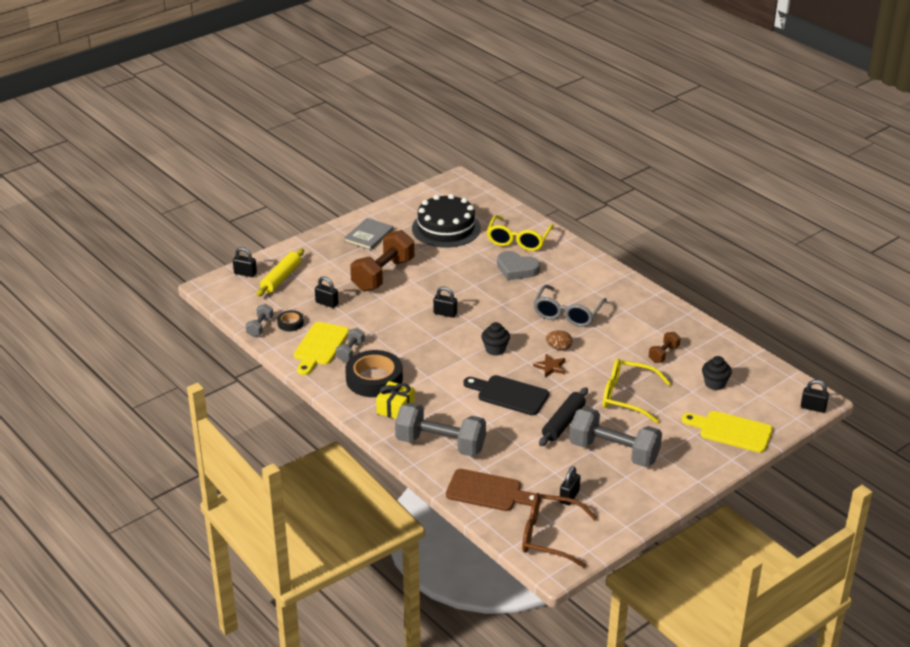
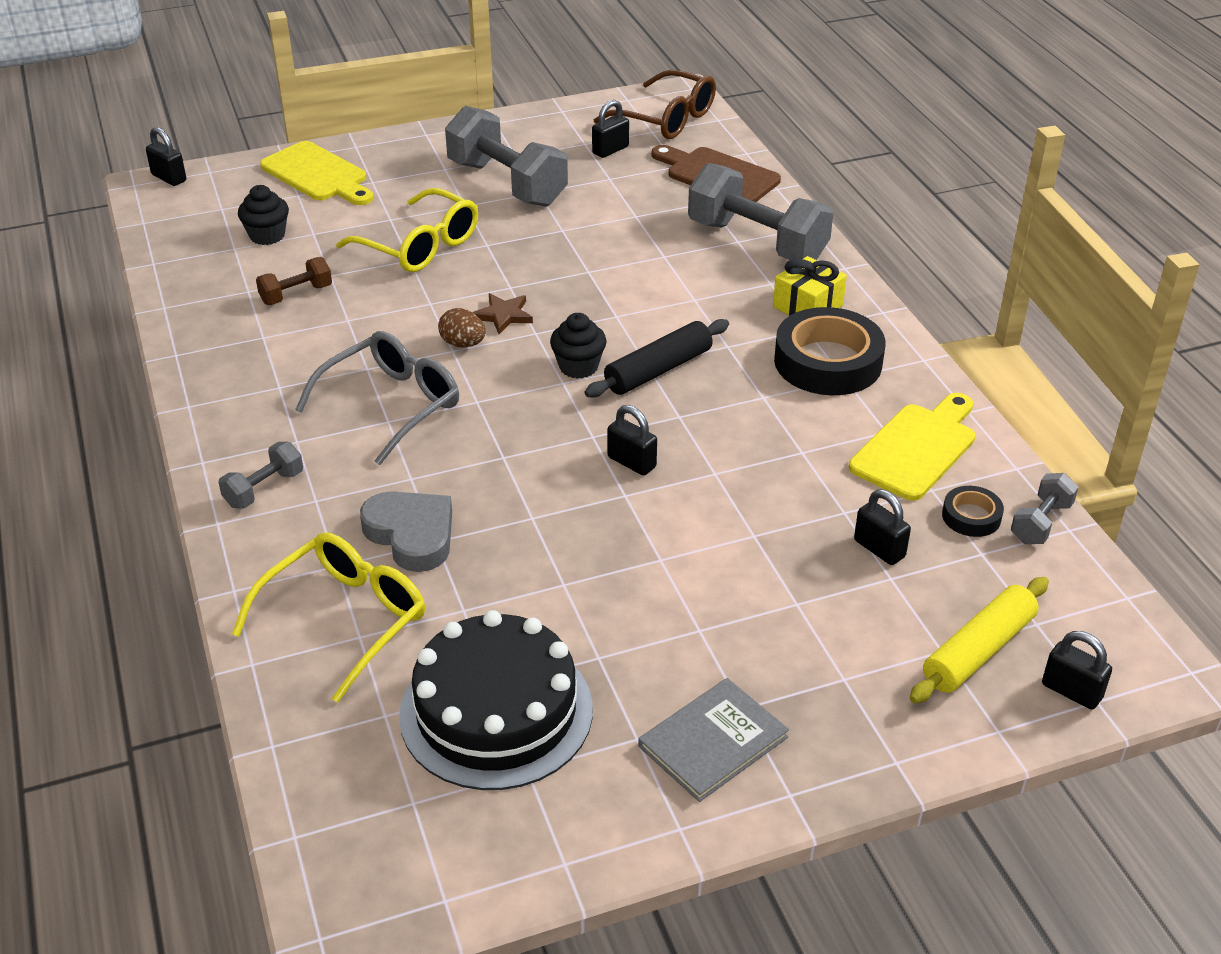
camera: 160 degrees left, 5 degrees up
grey dumbbell [336,328,365,362] -> grey dumbbell moved to [218,442,303,508]
brown dumbbell [350,230,414,291] -> none
black cutting board [463,375,549,415] -> none
black rolling pin [539,387,588,446] -> black rolling pin moved to [585,319,729,398]

